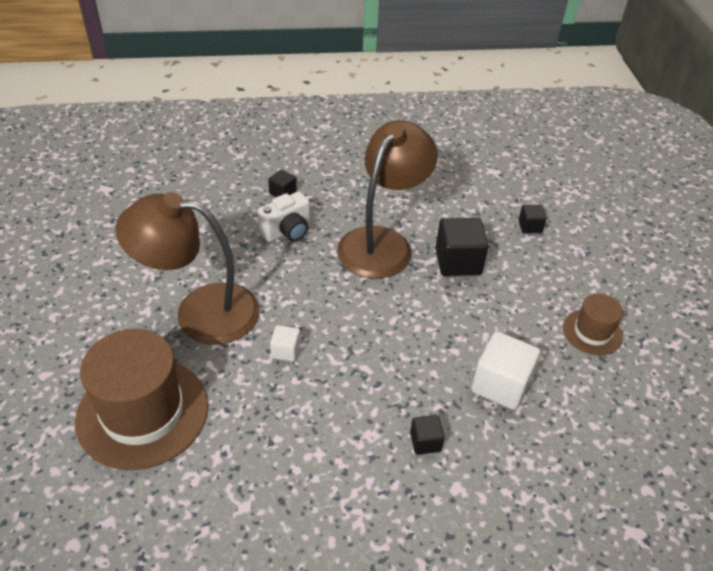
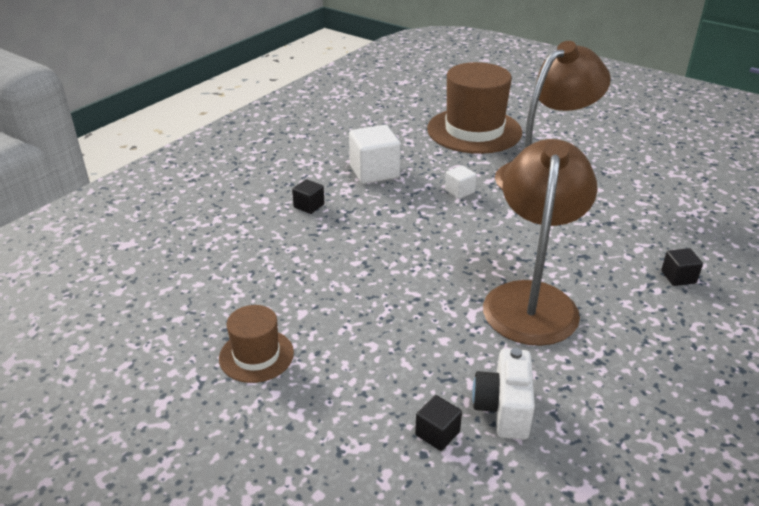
camera: 135 degrees right, 10 degrees down
white camera [257,192,310,242] -> white camera moved to [472,348,535,440]
brown lamp [337,120,438,279] -> brown lamp turned 150 degrees counterclockwise [483,139,597,346]
black cube [435,218,488,276] -> none
white cube [471,331,541,410] -> white cube moved to [349,125,401,184]

